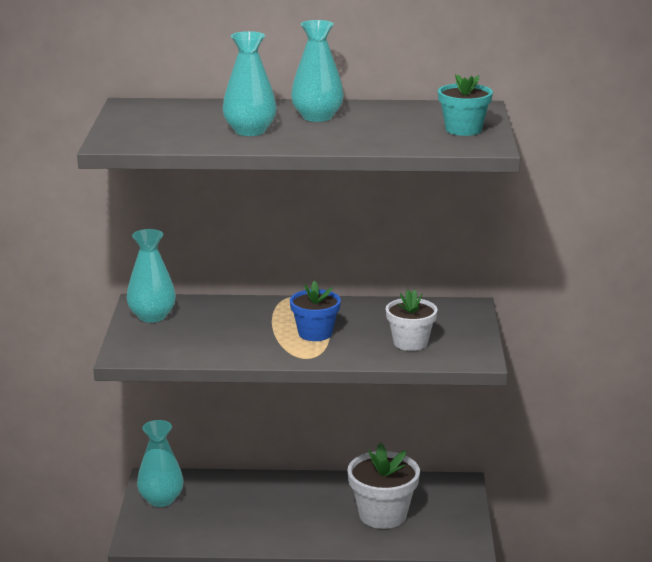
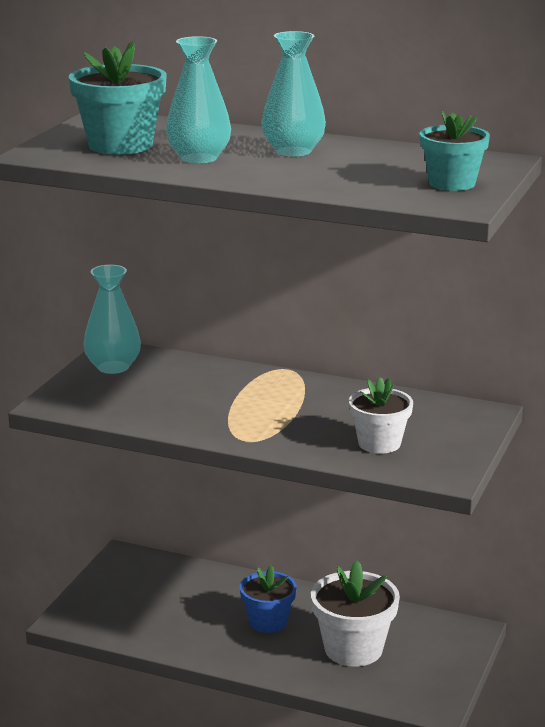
camera: 20 degrees right, 0 degrees up
turquoise vase [137,420,184,507] -> none
blue flower pot [290,281,341,341] -> blue flower pot moved to [240,565,297,633]
none -> turquoise flower pot [69,41,167,155]

